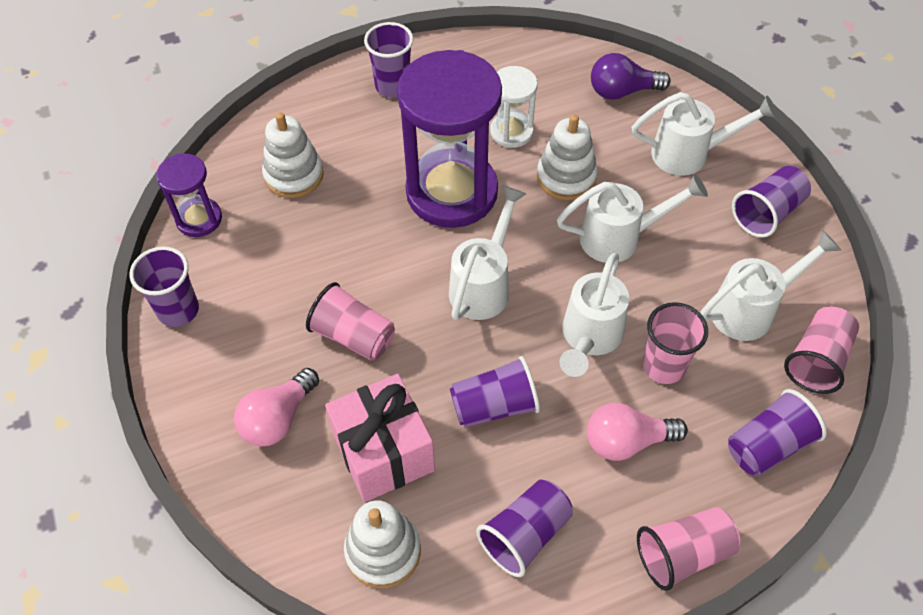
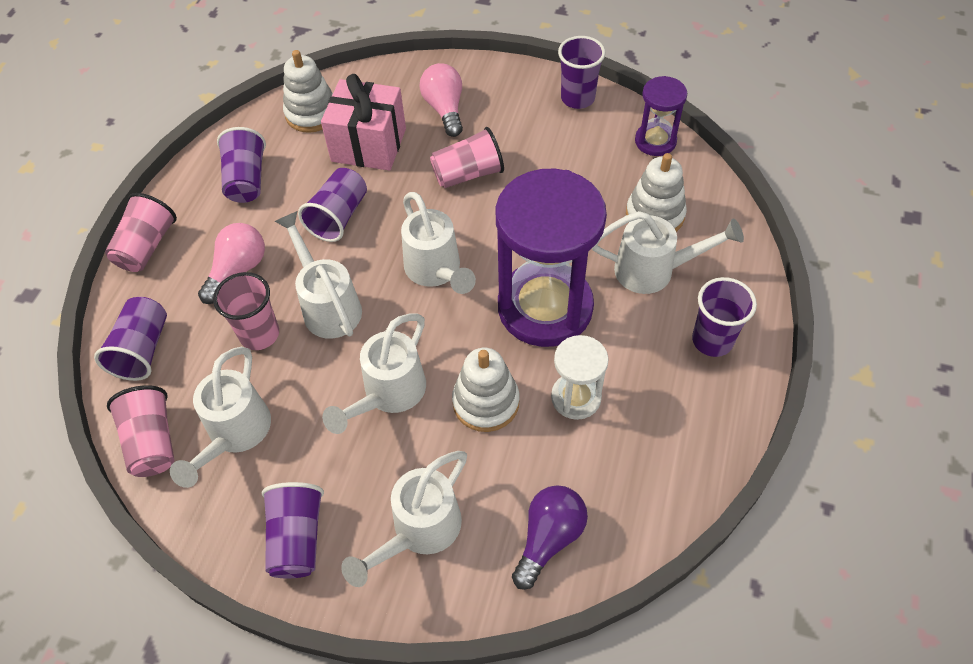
camera: 130 degrees right, 0 degrees up
none -> white watering can [592,211,744,294]

